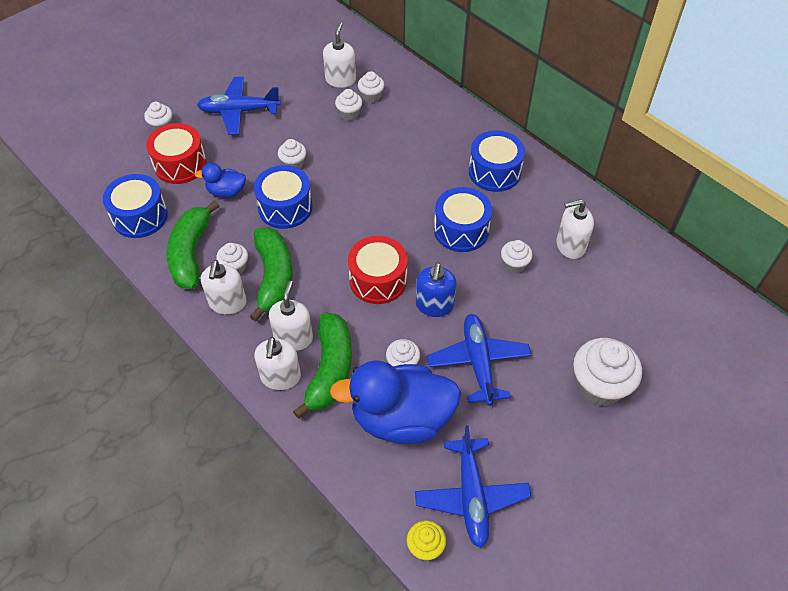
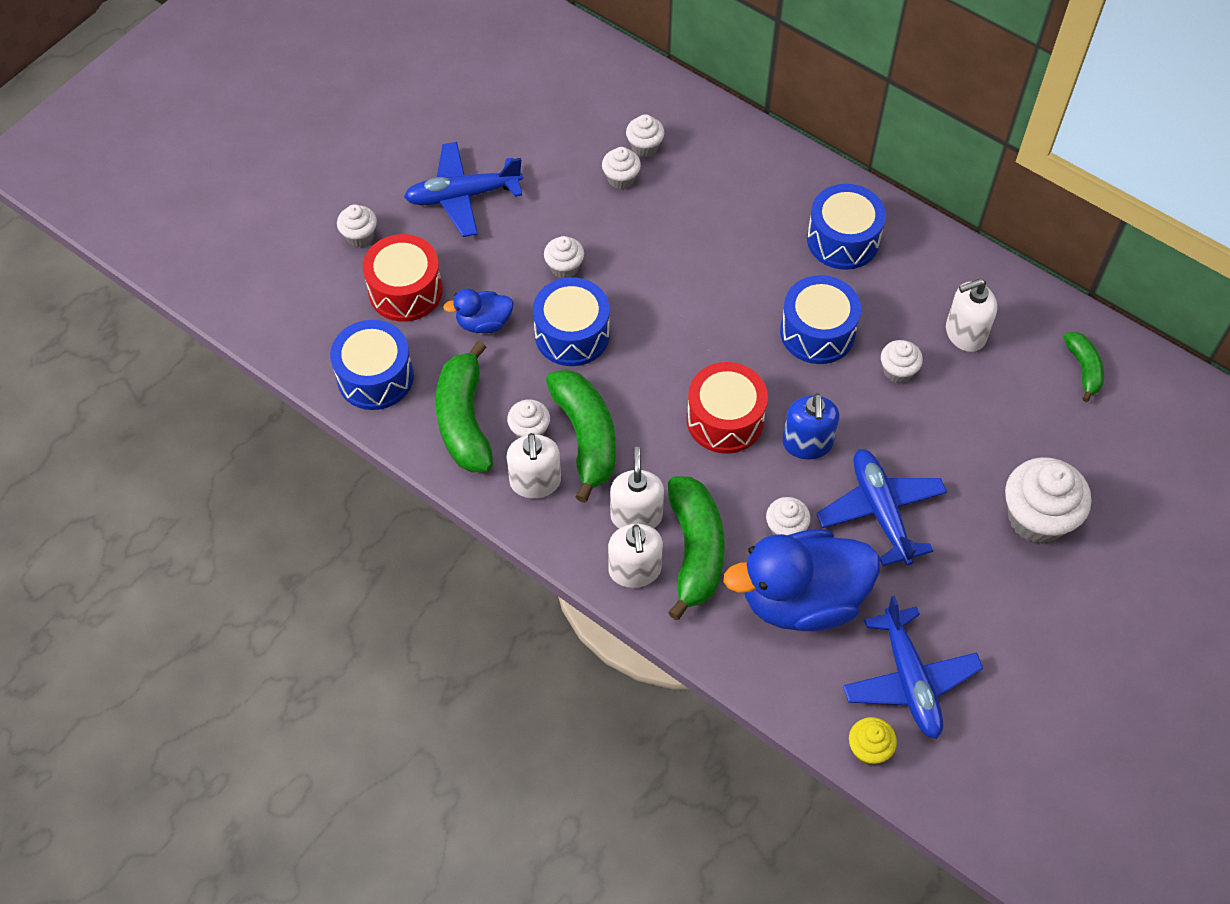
camera: 10 degrees left, 5 degrees up
white soap dispenser [323,22,356,88] -> none
none -> green banana [1064,332,1104,402]

